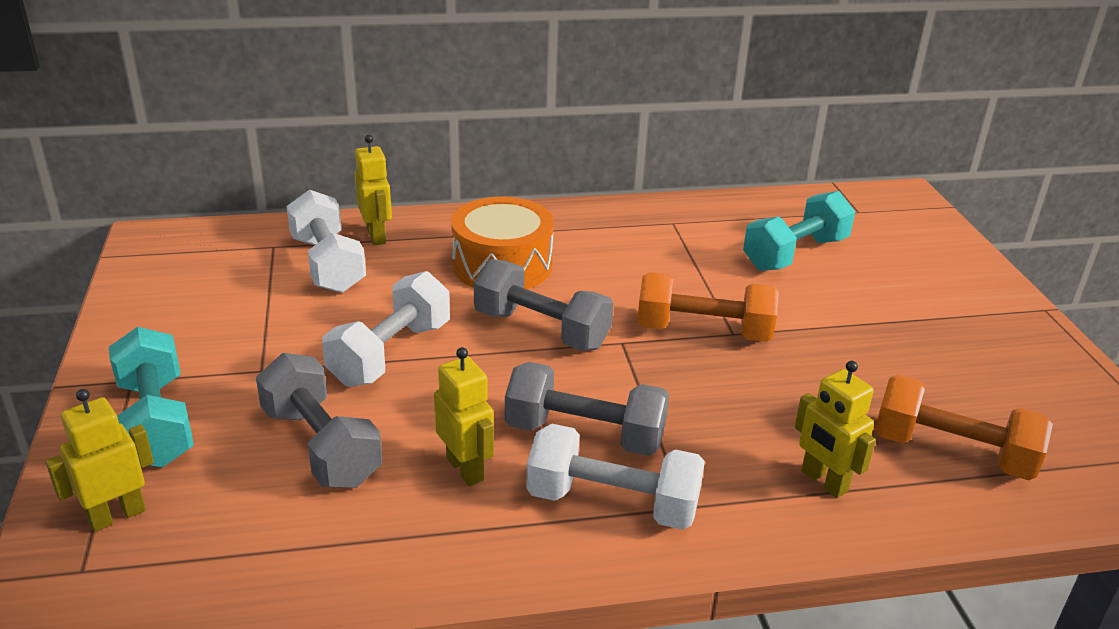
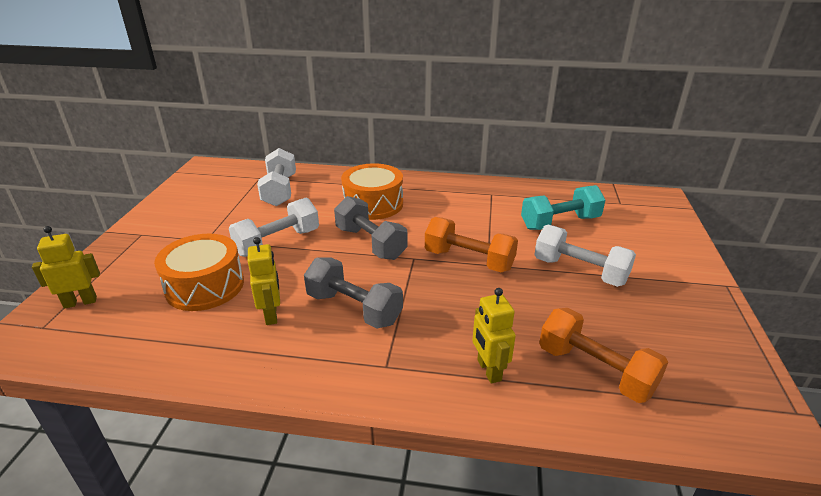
camera: 20 degrees right, 0 degrees up
turquoise dumbbell [109,327,194,467] -> none
grey dumbbell [256,353,383,488] -> orange drum [154,234,244,311]
yellow robot [355,135,392,245] -> none
white dumbbell [526,424,705,530] -> white dumbbell moved to [534,225,636,287]

